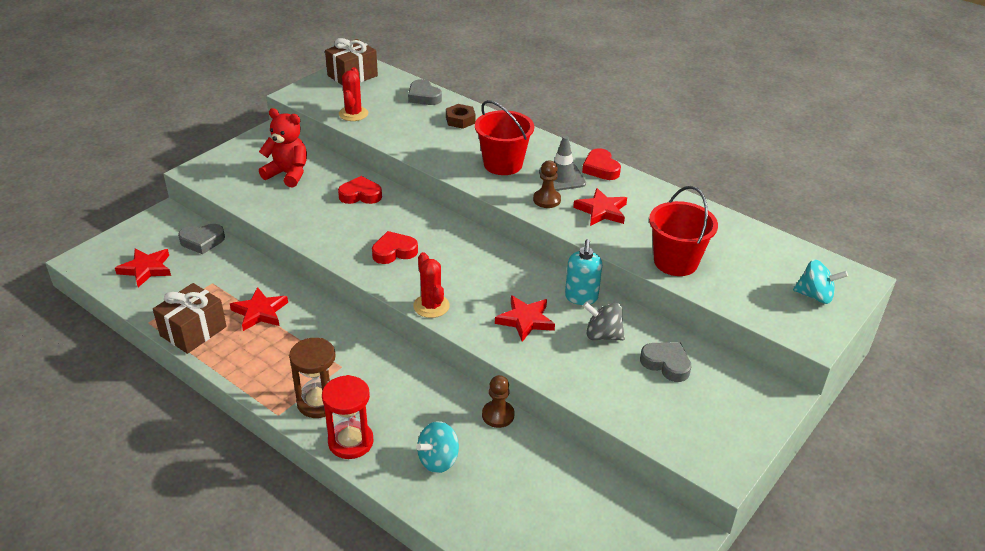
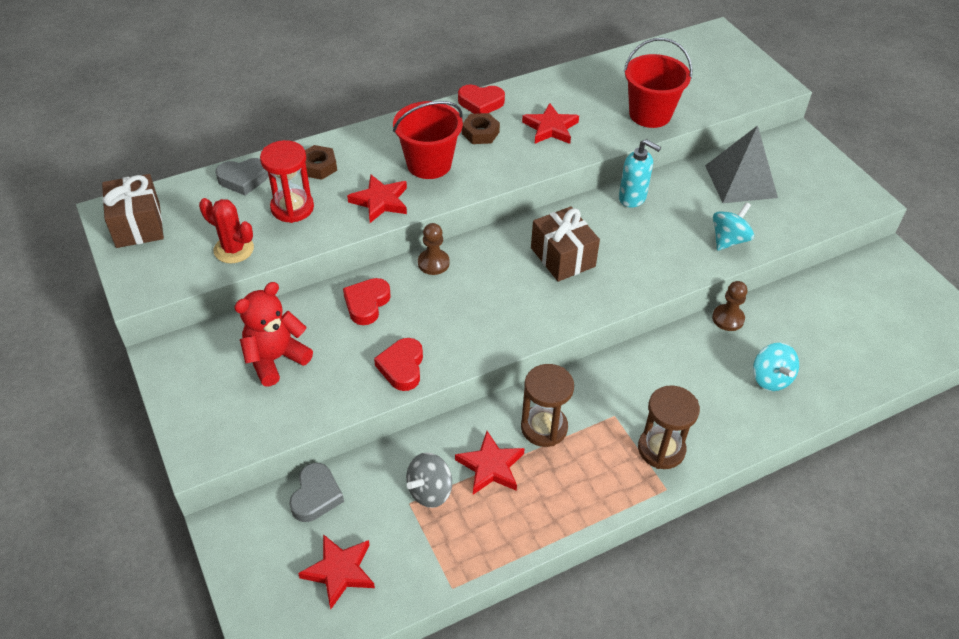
camera: 65 degrees left, 10 degrees up
brown gift [153,283,227,354] -> brown gift moved to [531,206,600,282]
red hourglass [322,375,373,459] -> red hourglass moved to [260,140,314,223]
red heart [372,231,418,264] -> red heart moved to [374,338,423,391]
red cactus [413,252,450,318] -> none
red star [495,295,555,342] -> red star moved to [347,175,407,223]
brown pawn [533,161,561,208] -> brown pawn moved to [418,223,450,275]
grey traffic cone [539,136,586,191] -> brown nut [462,113,500,144]
grey spinning top [583,302,625,340] -> grey spinning top moved to [406,452,452,508]
grey heart [640,342,692,382] -> grey pyramid [705,125,778,203]
turquoise spinning top [793,259,848,304] -> turquoise spinning top moved to [713,202,754,251]
none -> brown hourglass [521,364,574,447]

